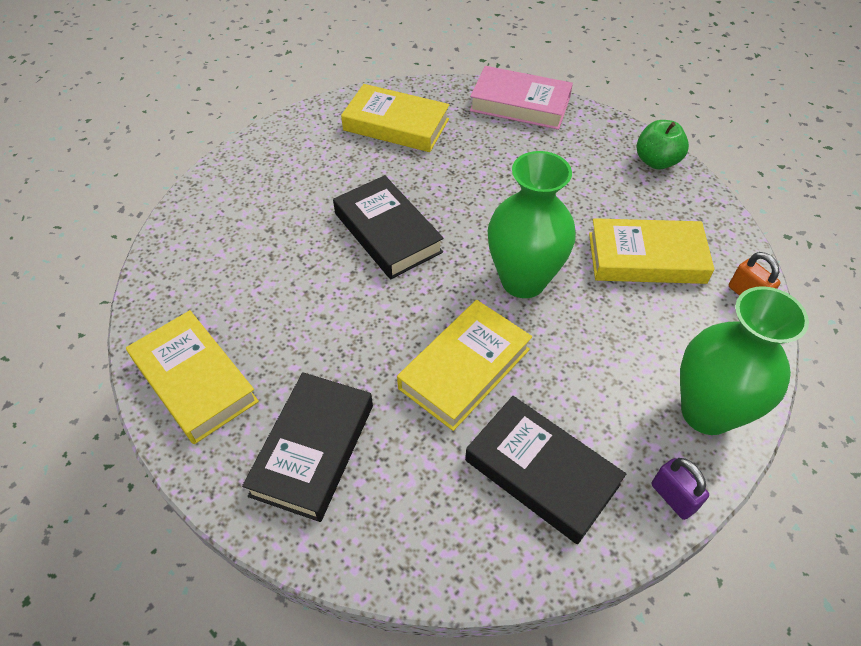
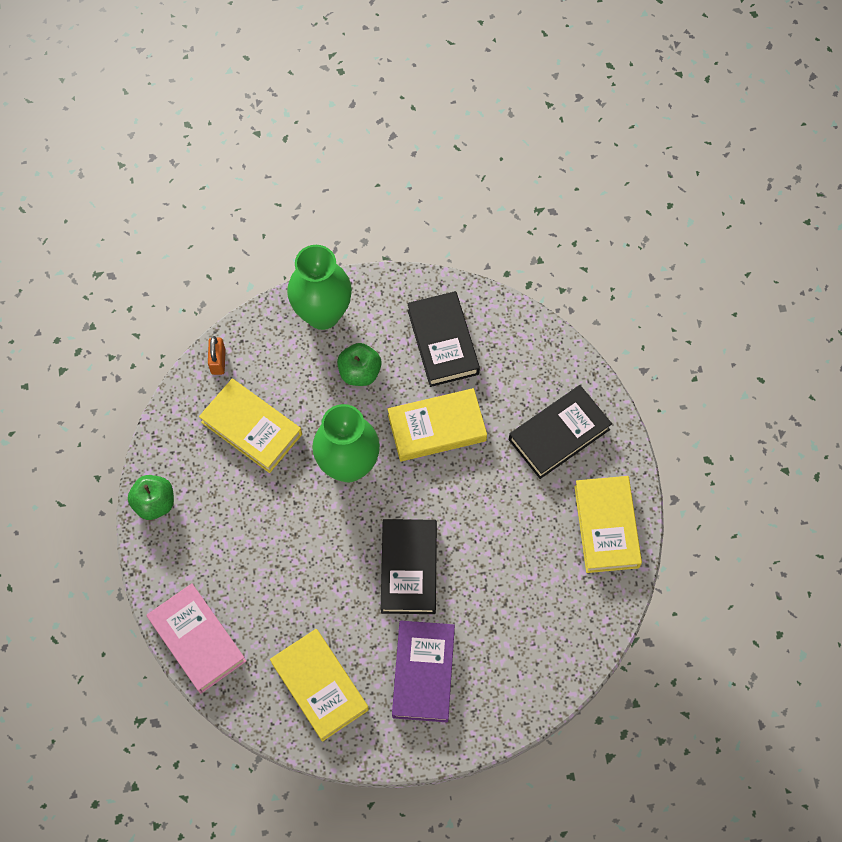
camera: 145 degrees left, 15 degrees up
purple padlock [651,458,709,520] -> none
none -> green apple [337,343,382,386]
none -> purple book [392,621,455,722]

